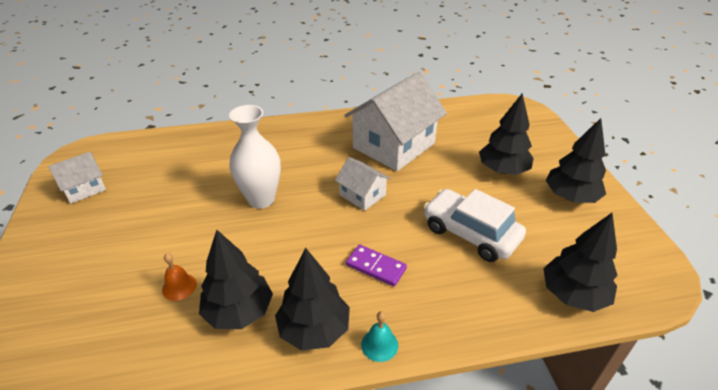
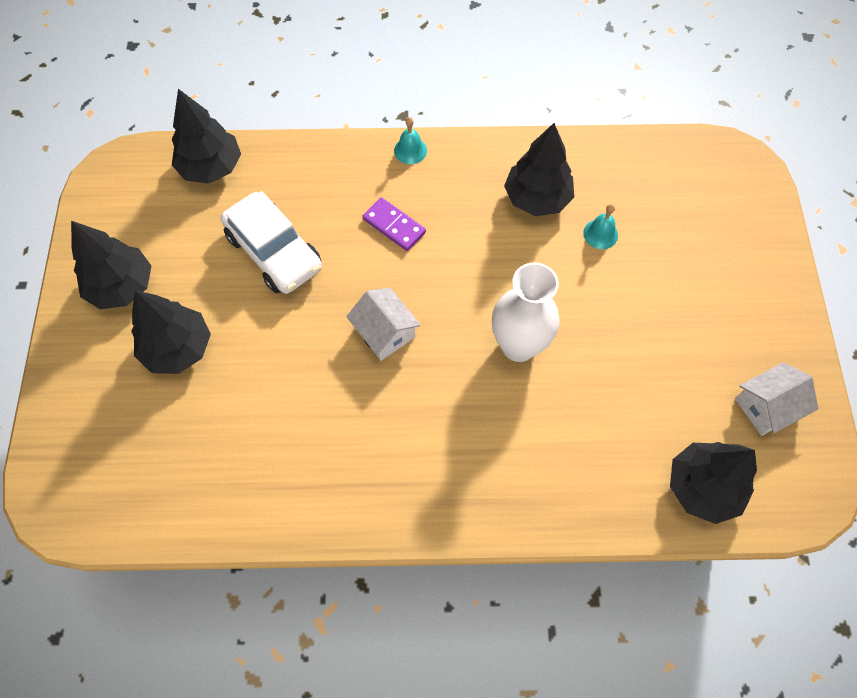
camera: 170 degrees left, 25 degrees up
orange bell [162,253,197,301] -> turquoise bell [583,204,618,249]
black tree [275,248,350,351] -> black tree moved to [670,442,757,524]
white house [344,72,447,171] -> none

